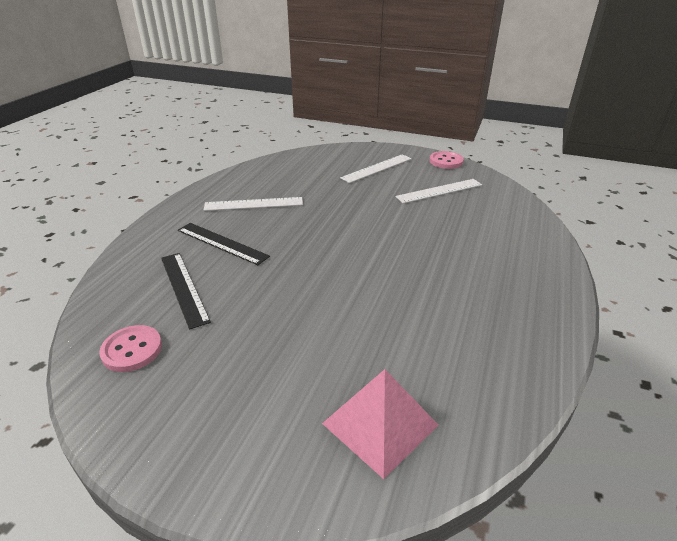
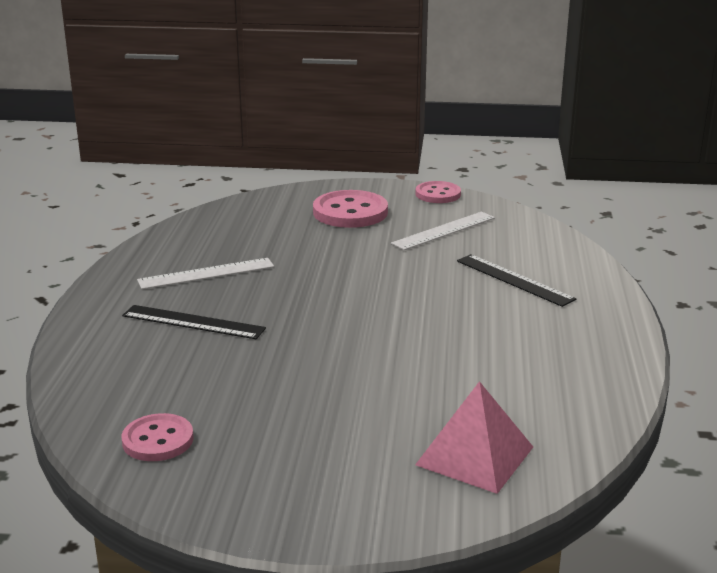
camera: 15 degrees left, 10 degrees down
black ruler [161,253,211,330] -> black ruler moved to [457,254,576,307]
white ruler [340,154,412,183] -> pink button [313,190,388,228]

